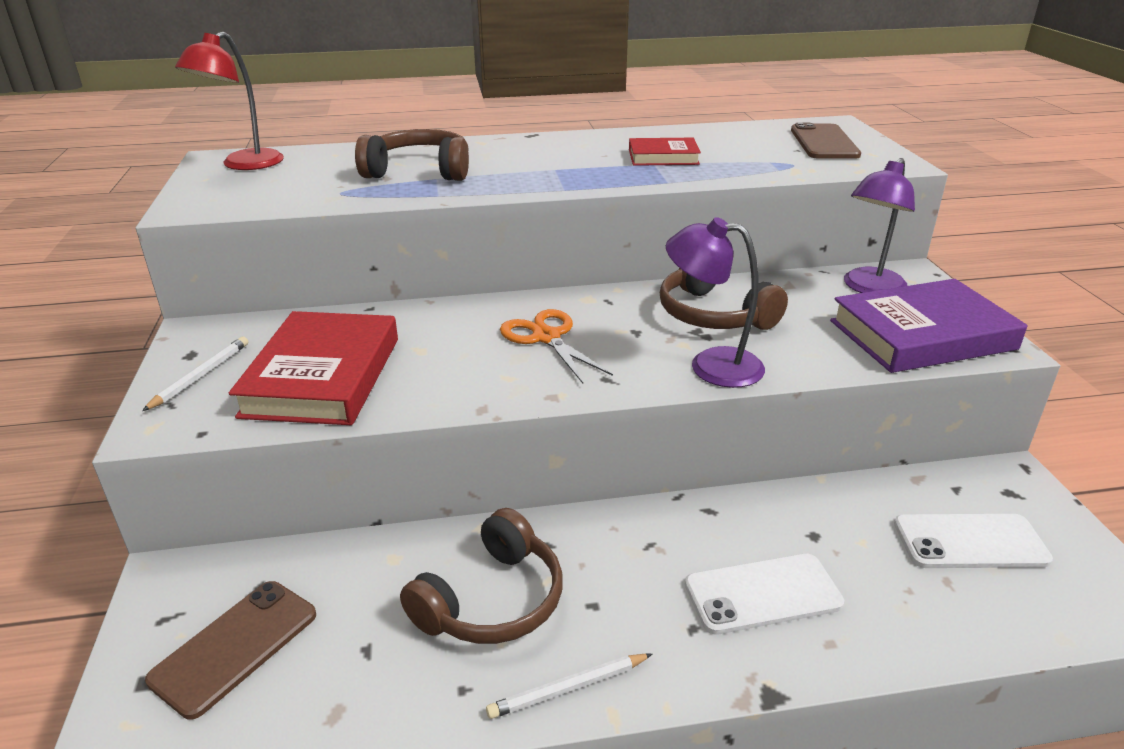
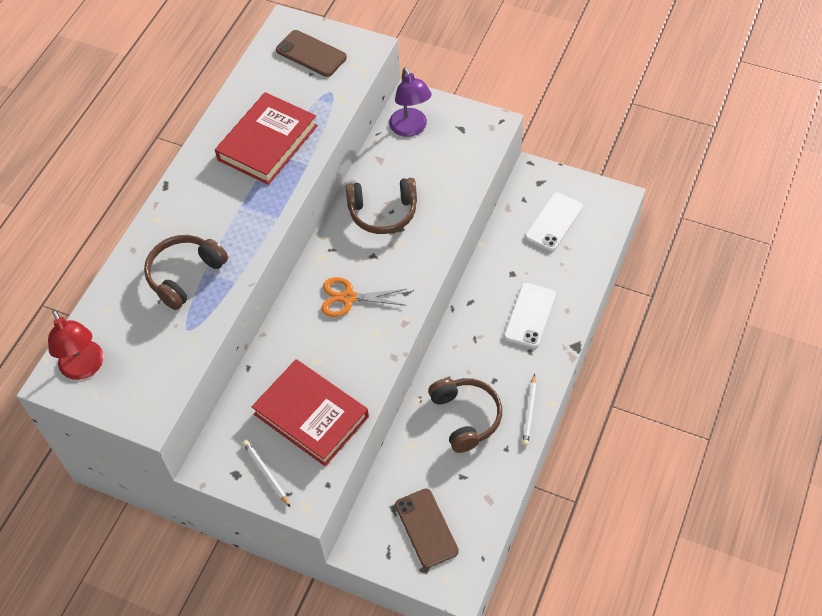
camera: 55 degrees left, 25 degrees up
red book [629,138,701,166] -> red book [215,92,318,185], size x1.87
purple lamp [666,217,765,388] -> none
purple book [830,279,1027,373] -> none

